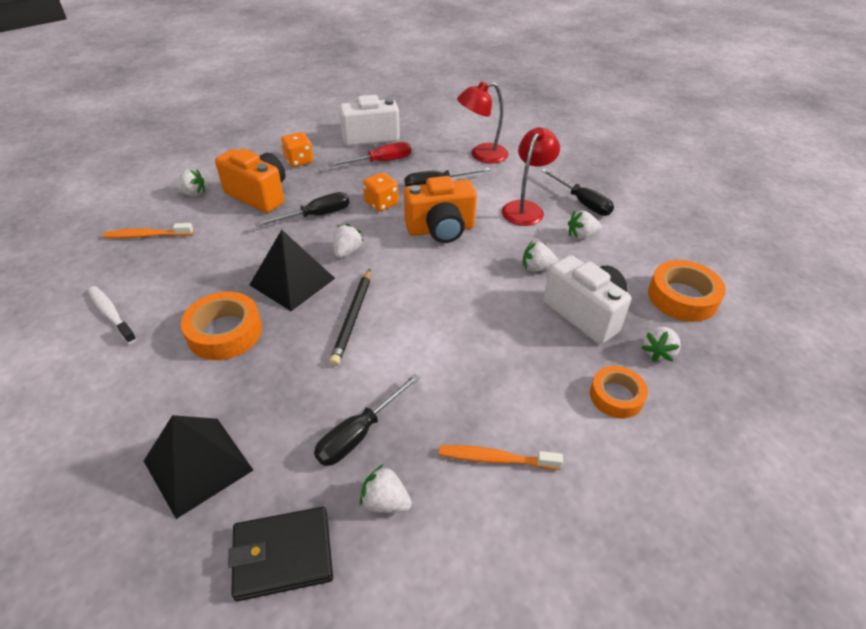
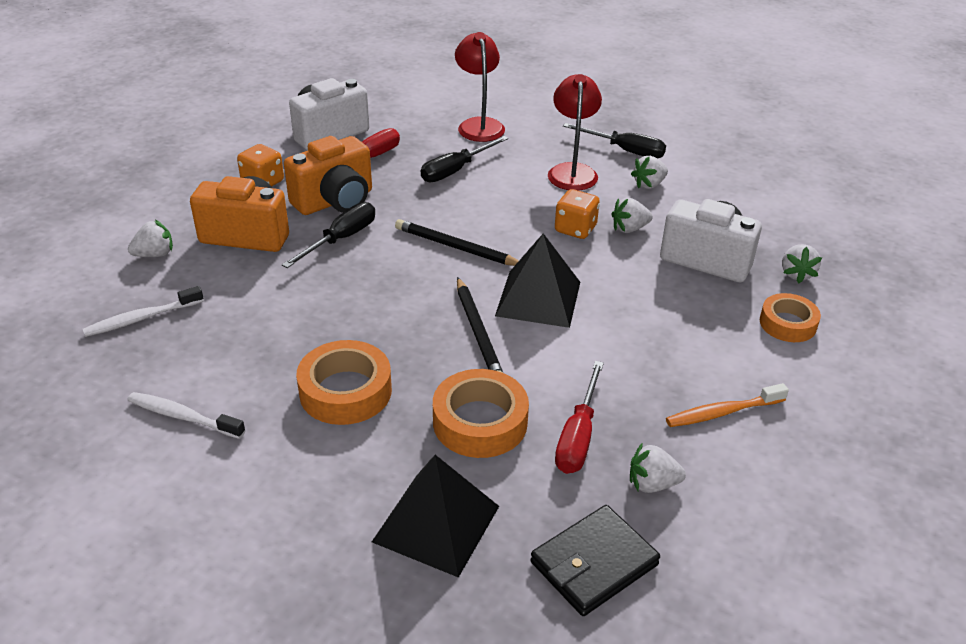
camera: 25 degrees left, 5 degrees down
orange toothbrush [103,223,193,239] -> white toothbrush [83,286,204,337]
black pyramid [250,230,335,311] -> black pyramid moved to [495,233,580,328]
black screwdriver [314,374,420,466] -> red screwdriver [555,361,604,474]
white strawberry [333,224,363,258] -> none
orange dice [363,173,399,212] -> orange dice moved to [555,189,600,239]
orange camera [404,176,477,243] -> orange camera moved to [284,136,372,215]
red lamp [457,81,509,163] -> red lamp turned 120 degrees clockwise [455,32,505,142]
orange tape [648,260,726,322] -> orange tape moved to [433,369,529,458]
none -> black pencil [395,219,519,266]

